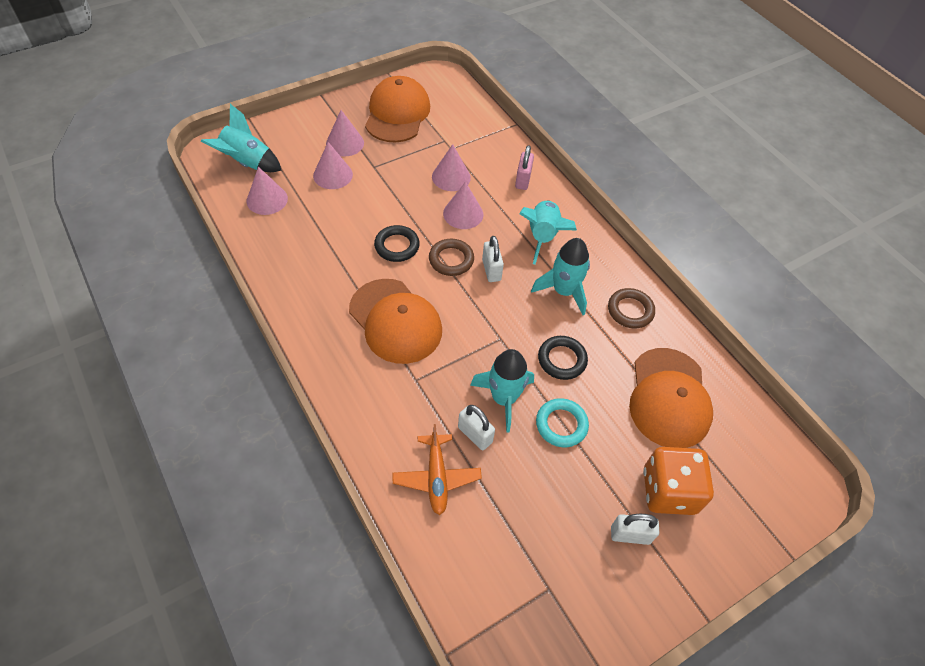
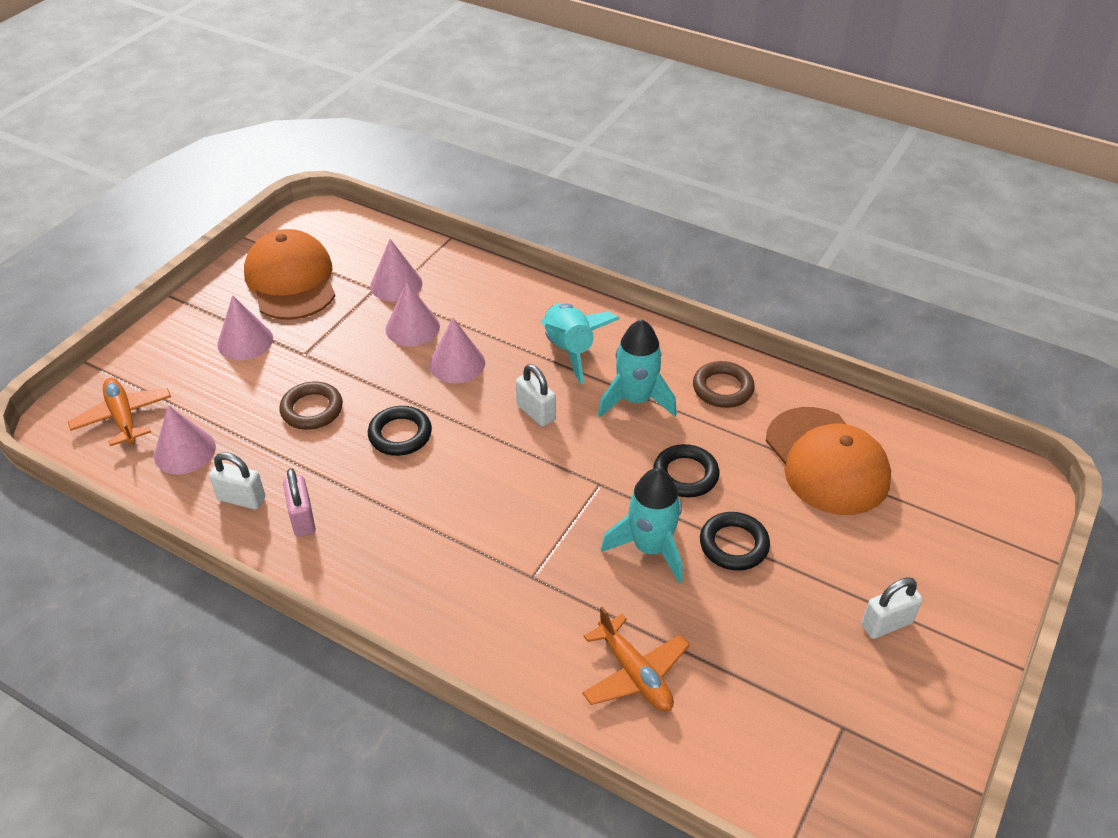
camera: 25 degrees left, 10 degrees down
turquoise rocket [201,104,282,172] -> orange plane [68,378,171,446]
pink cone [313,142,353,189] -> pink cone moved to [370,239,422,302]
orange cap [349,279,442,364] -> none
brown ring [429,239,474,276] -> brown ring moved to [279,382,343,430]
white padlock [458,405,495,450] -> white padlock moved to [209,452,265,509]
pink padlock [515,145,534,190] -> pink padlock moved to [283,468,316,537]
turquoise ring [536,398,589,447] -> black ring [700,512,770,571]
orange dice [643,447,714,515] -> none

